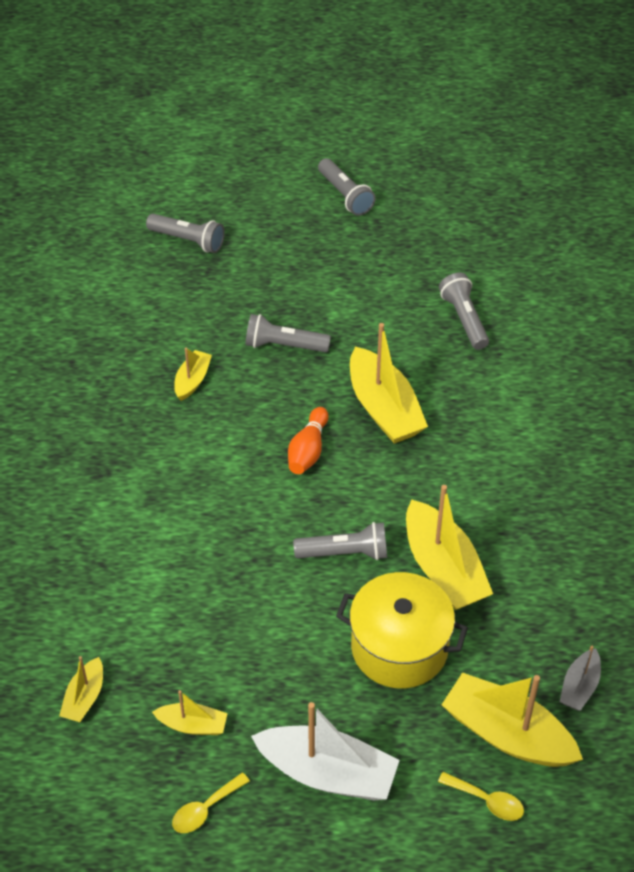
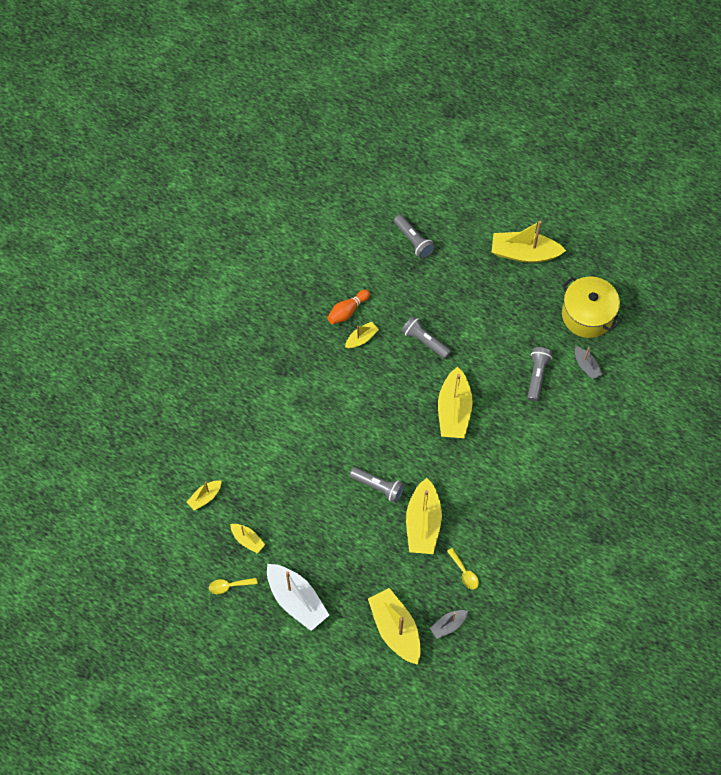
camera: 30 degrees right, 15 degrees up
orange bowling pin [288,407,329,474] -> orange bowling pin moved to [327,290,370,324]
grey flashlight [318,158,376,216] -> yellow boat [492,221,566,263]
yellow pot [336,572,468,688] -> yellow pot moved to [562,276,621,338]
yellow spoon [438,772,524,821] -> yellow spoon moved to [447,548,479,590]
none -> grey boat [575,346,602,379]

